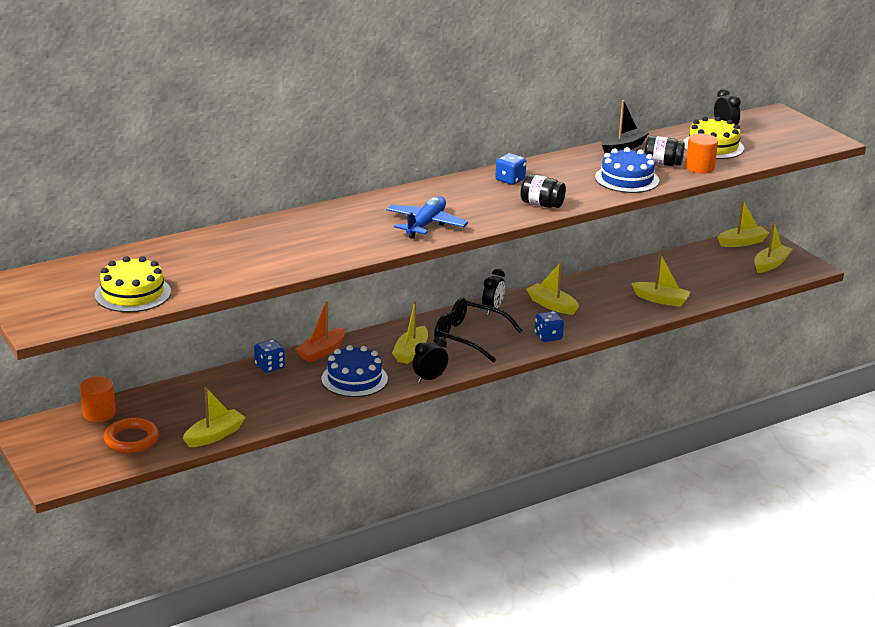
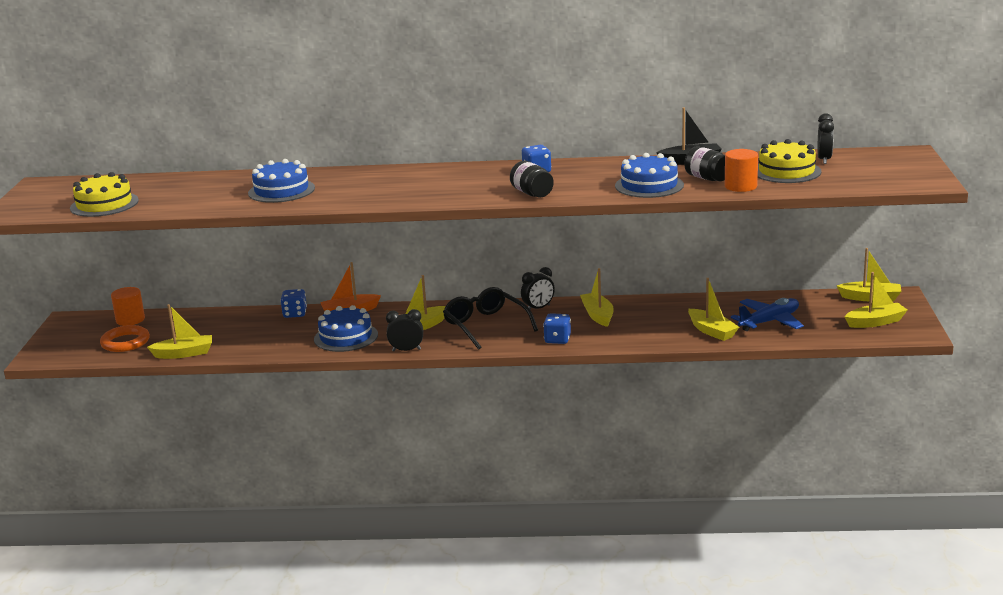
camera: 35 degrees right, 5 degrees down
blue plane [386,196,468,239] -> blue plane moved to [731,298,804,331]
none -> blue cake [248,159,315,203]

